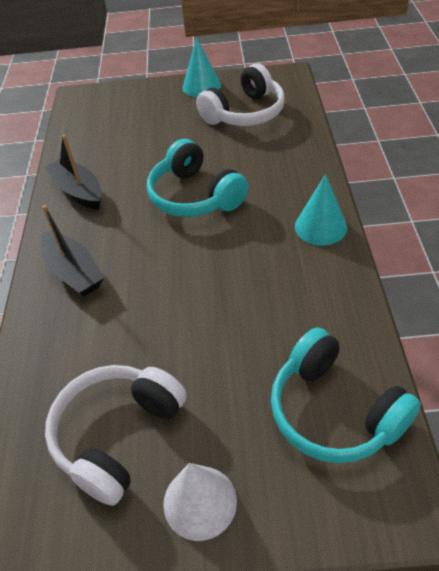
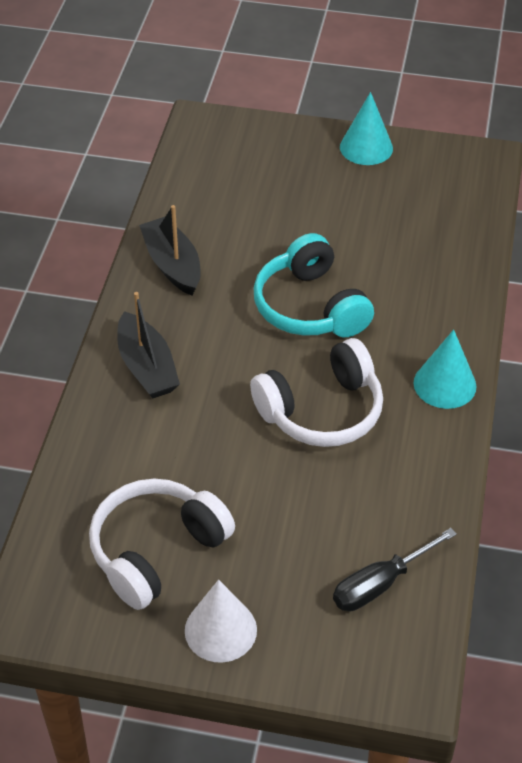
camera: 10 degrees right, 0 degrees up
white headphones [196,63,285,126] -> white headphones moved to [250,338,383,447]
turquoise headphones [271,328,421,463] -> black screwdriver [333,528,457,611]

